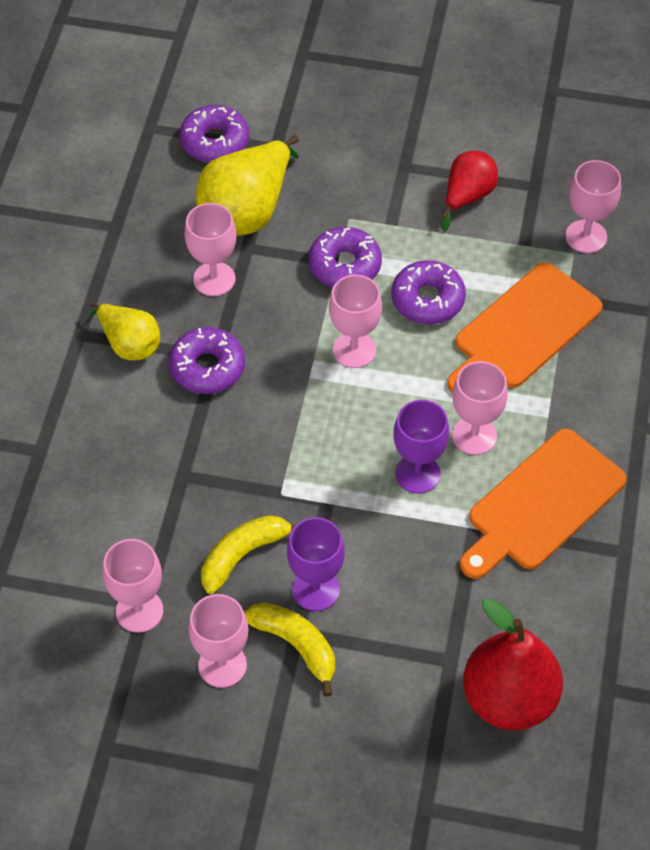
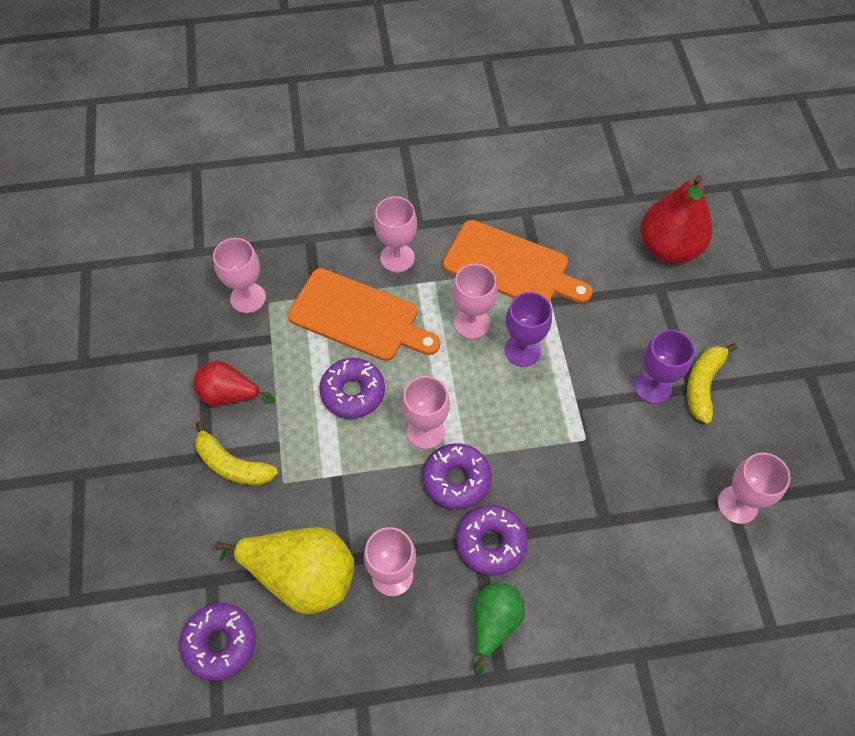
camera: 110 degrees left, 5 degrees up
yellow pear [89,302,160,360] -> green pear [474,582,525,675]
pink goblet [189,594,249,688] -> pink goblet moved to [374,196,417,273]
yellow banana [201,515,296,594] -> yellow banana moved to [195,421,278,485]
purple donut [309,227,382,287] -> purple donut moved to [423,443,492,510]

